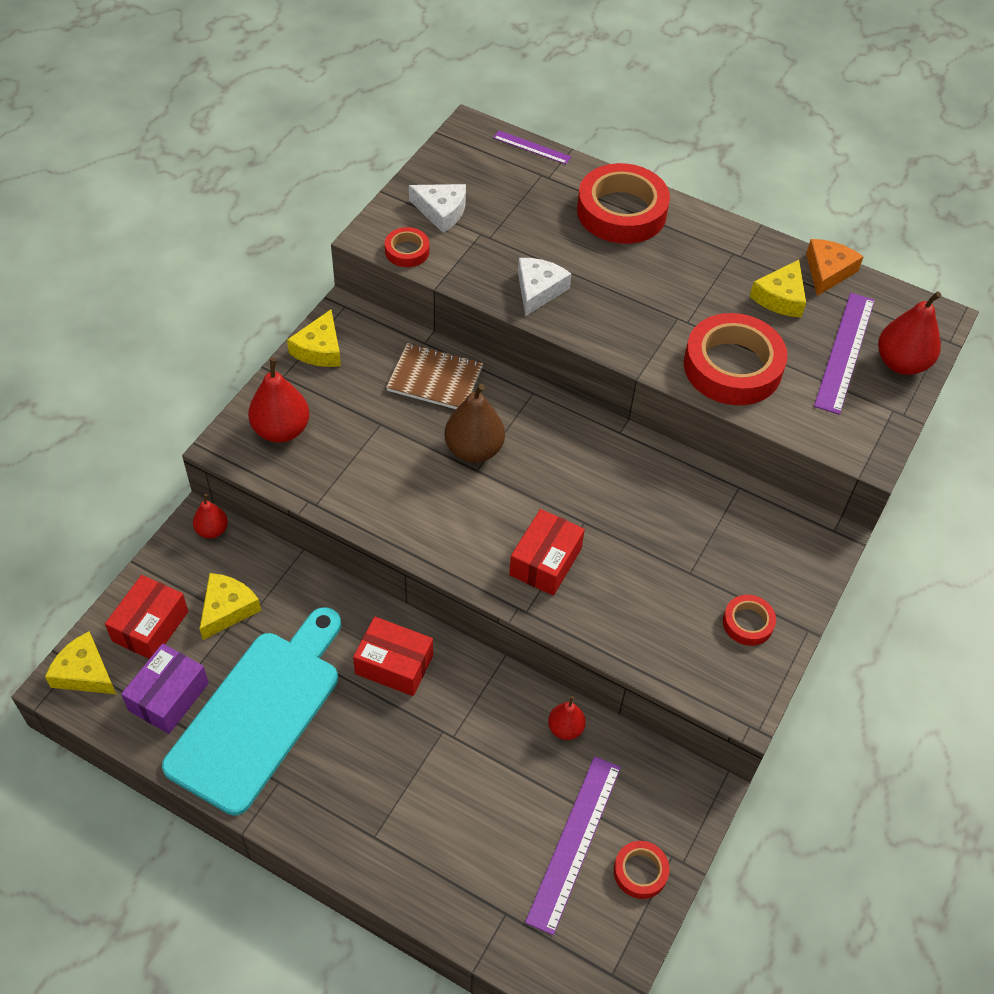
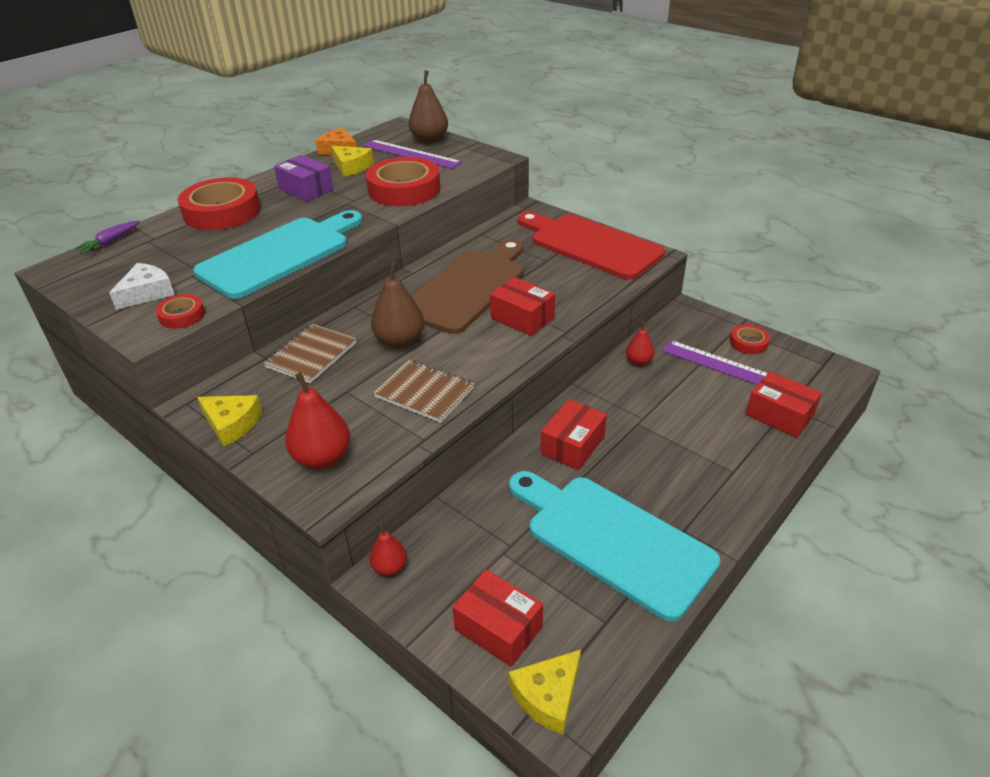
camera: 75 degrees left, 15 degrees down
purple box [121,643,209,734] -> purple box moved to [274,155,334,202]
yellow cheese [200,573,261,640] -> none
purple ruler [493,131,571,164] -> purple carrot [75,221,140,253]
white cheese [518,258,572,316] -> turquoise cutting board [193,210,363,299]
red tape [723,595,776,646] -> red cutting board [518,212,665,280]
red pear [878,291,941,375] -> brown pear [408,70,448,144]
none -> brown notebook [374,360,474,423]
none -> brown cutting board [412,239,524,334]
none -> red box [746,371,822,438]

